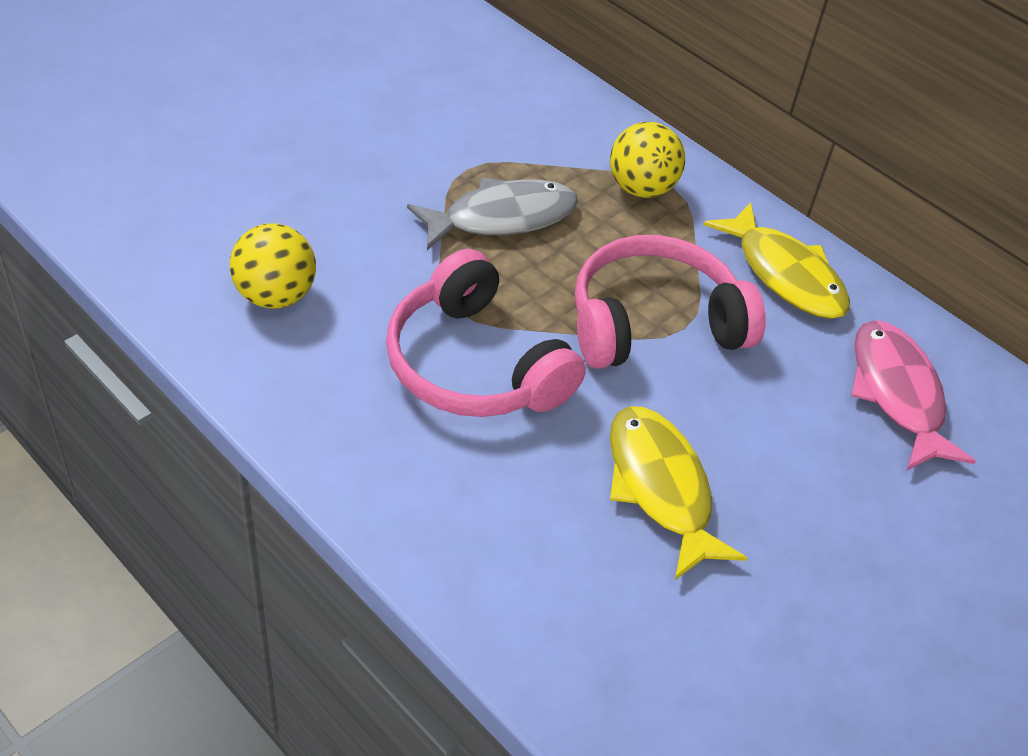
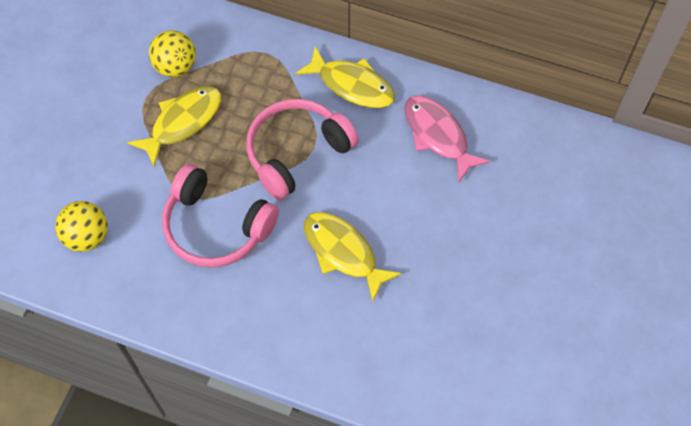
camera: 20 degrees left, 15 degrees up
grey fish [407,178,578,250] -> yellow fish [127,86,221,167]
yellow ball [610,122,685,198] -> yellow ball moved to [149,30,196,77]

